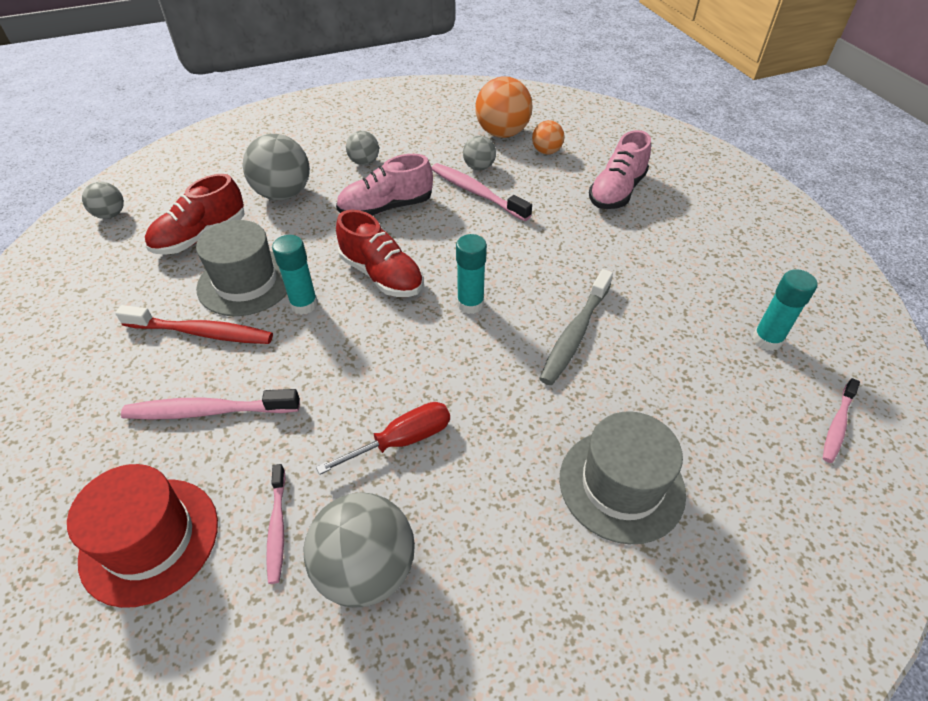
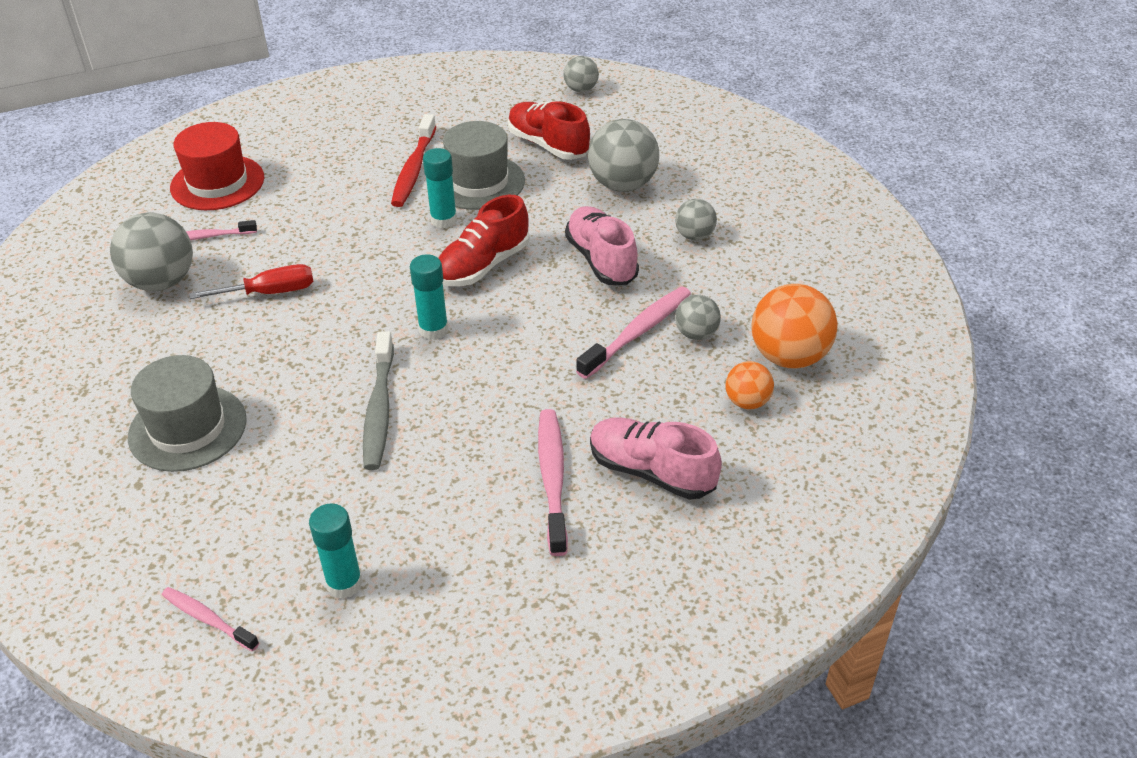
camera: 90 degrees right, 5 degrees down
pink toothbrush [121,389,300,420] -> pink toothbrush moved to [538,409,568,556]
red screwdriver [316,402,450,475] -> red screwdriver turned 75 degrees counterclockwise [189,264,314,299]
grey toothbrush [539,269,613,385] -> grey toothbrush turned 120 degrees counterclockwise [363,331,394,470]

